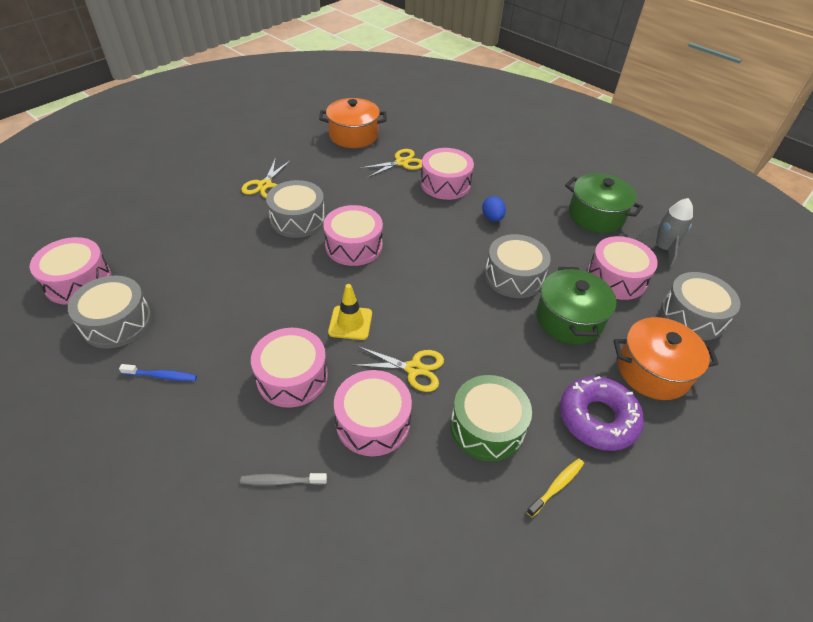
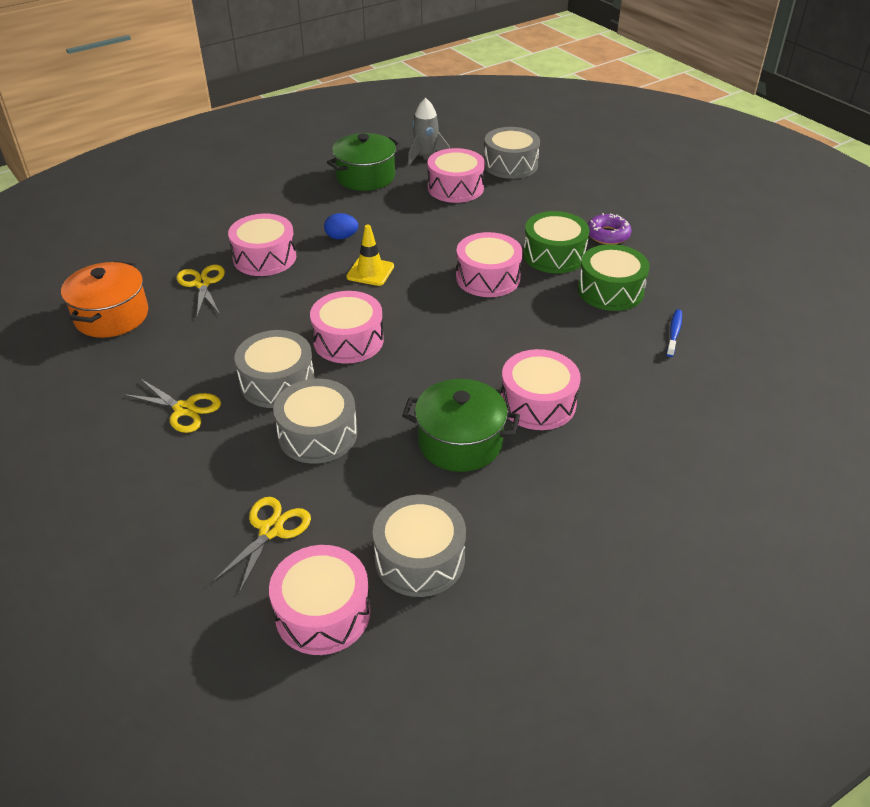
camera: 75 degrees left, 5 degrees down
blue toothbrush [119,364,197,381] -> blue toothbrush moved to [666,309,682,357]
grey toothbrush [240,473,327,485] -> none
yellow traffic cone [328,284,372,340] -> yellow traffic cone moved to [346,225,394,286]
pink drum [334,370,412,456] -> pink drum moved to [456,232,523,297]
yellow scissors [352,346,444,392] -> yellow scissors moved to [212,497,311,593]
grey drum [485,234,551,298] -> grey drum moved to [273,379,357,464]
yellow toothbrush [526,459,584,517] -> none
green pot [536,267,616,344] -> green pot moved to [402,379,520,472]
purple donut [560,376,644,451] -> purple donut [587,213,632,244], size x0.66
orange pot [614,317,719,400] -> none
none -> green drum [523,211,589,273]

